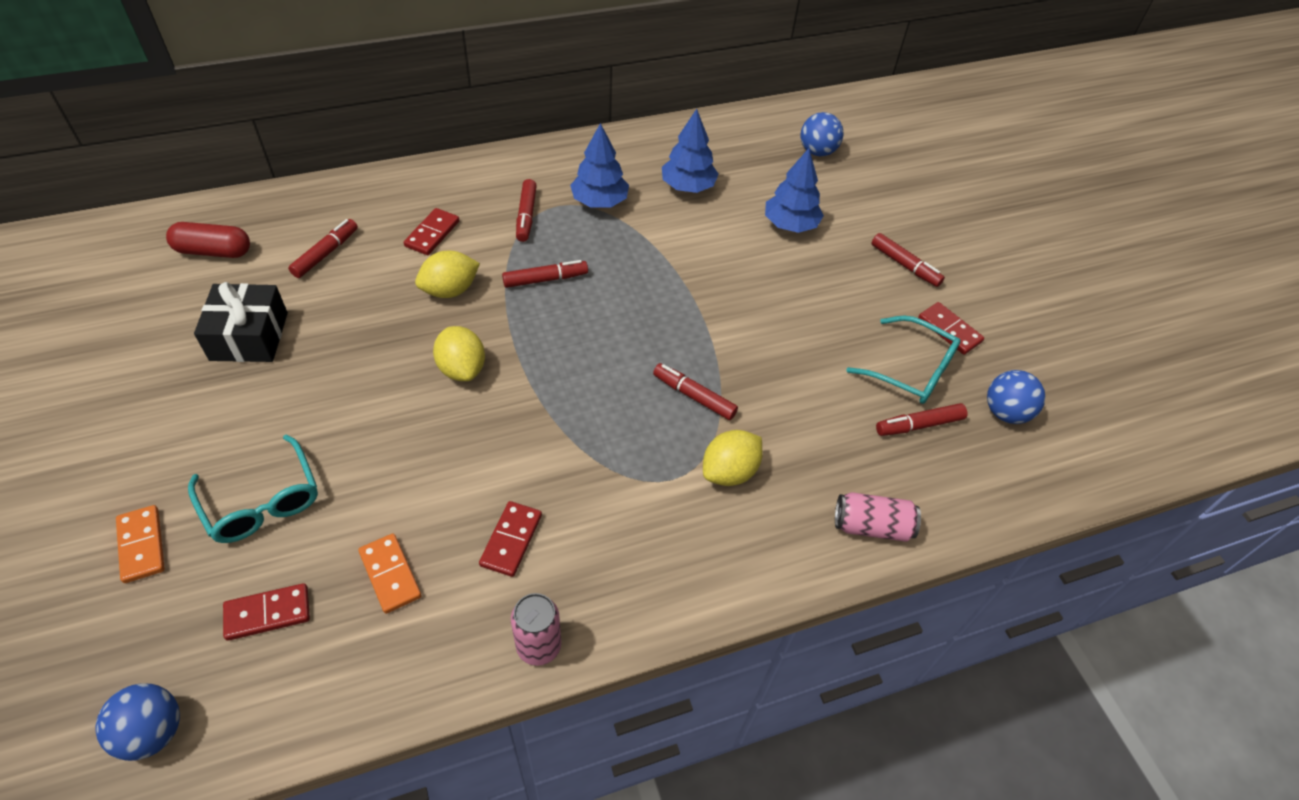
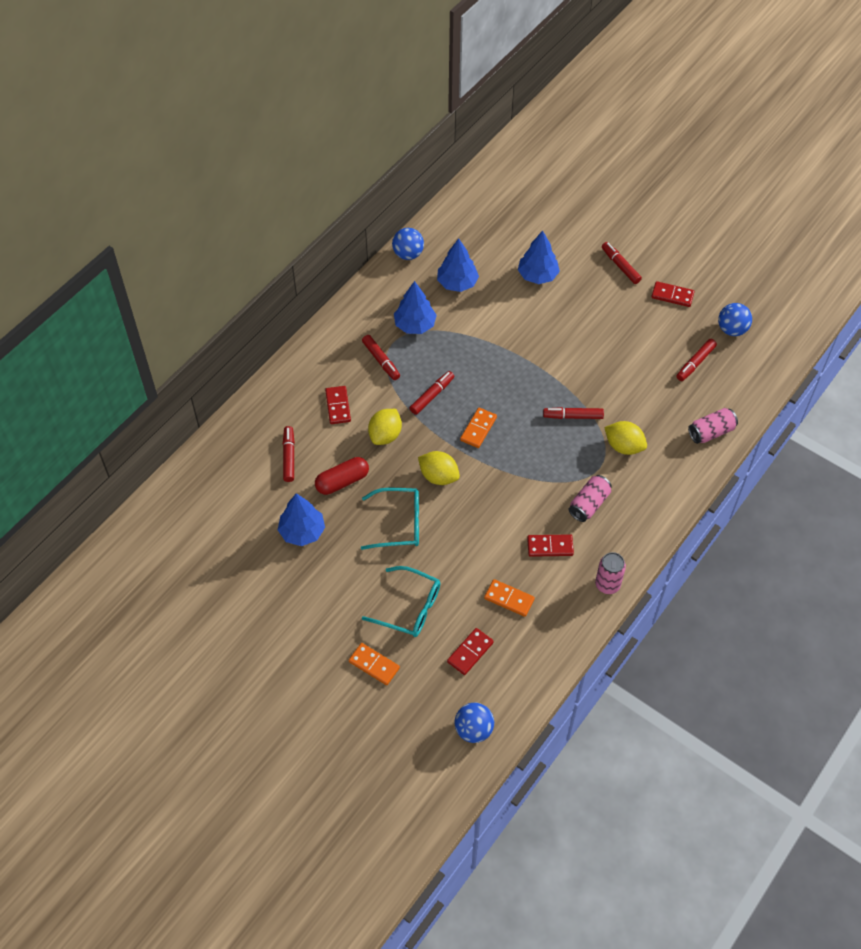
camera: 30 degrees left, 5 degrees up
red capsule [166,222,250,258] -> red capsule moved to [315,457,369,495]
black gift [194,282,288,362] -> blue tree [278,493,325,546]
red domino [479,501,542,577] -> red domino turned 75 degrees counterclockwise [527,534,574,557]
yellow lemon [703,430,763,486] -> yellow lemon turned 75 degrees counterclockwise [604,421,647,455]
blue ball [800,112,844,156] -> blue ball moved to [392,228,424,260]
turquoise glasses [847,315,961,404] -> turquoise glasses moved to [361,488,419,550]
red marker [871,233,945,287] -> red marker turned 135 degrees counterclockwise [602,242,642,284]
none -> orange domino [460,408,497,448]
none -> pink can [568,475,612,522]

